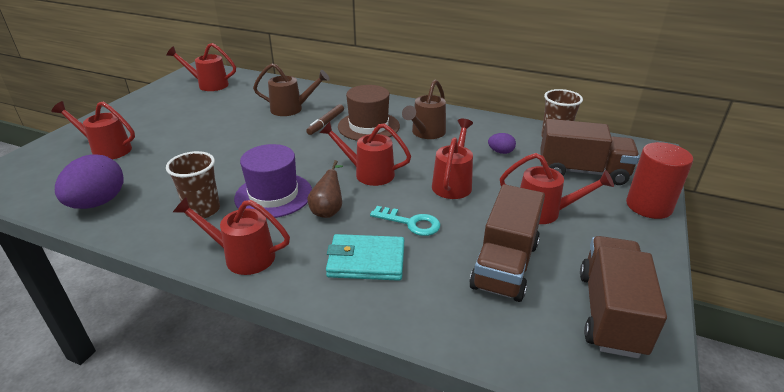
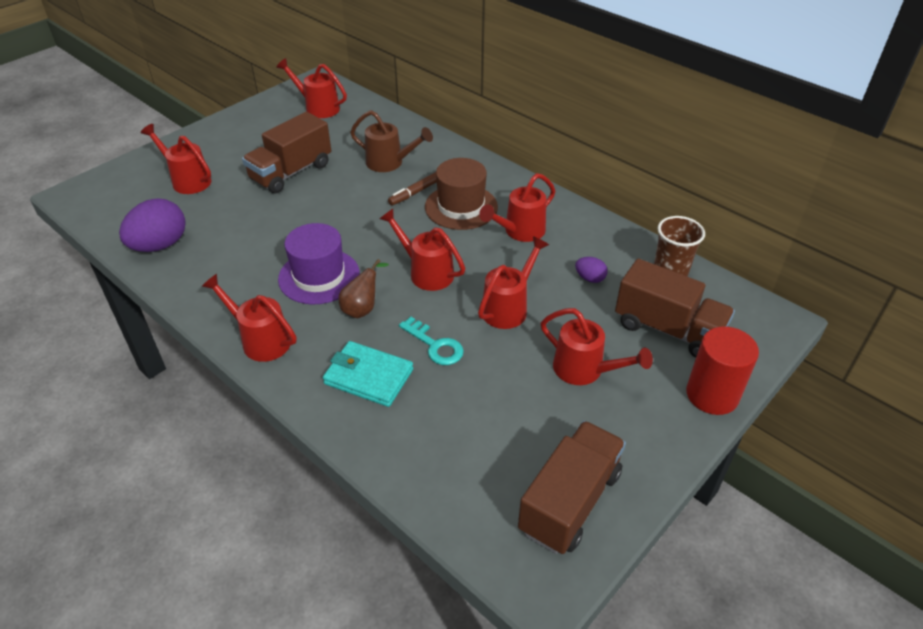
camera: 20 degrees right, 10 degrees up
brown cup [166,151,220,218] -> none
brown watering can [402,80,446,139] -> red watering can [479,173,555,242]
brown truck [469,184,545,302] -> brown truck moved to [242,112,331,193]

